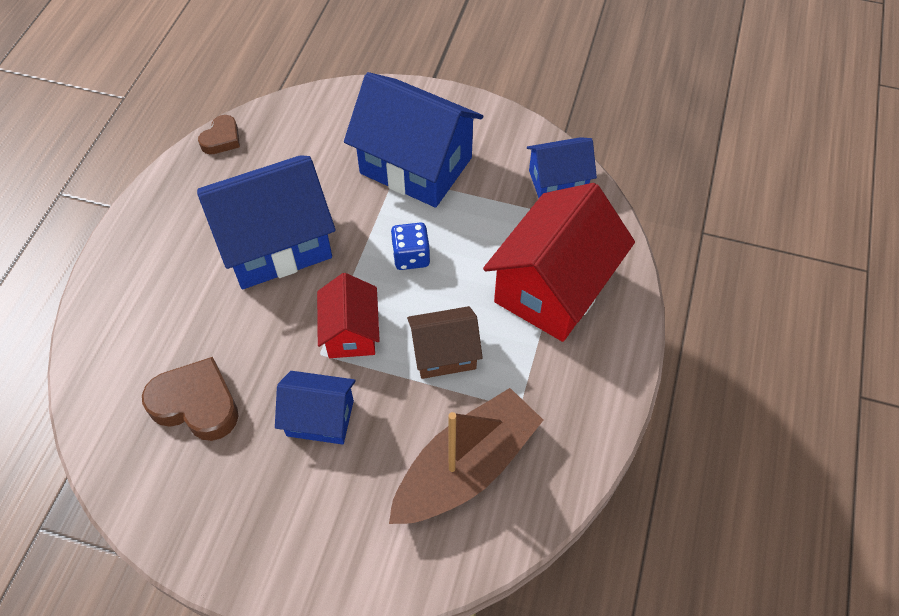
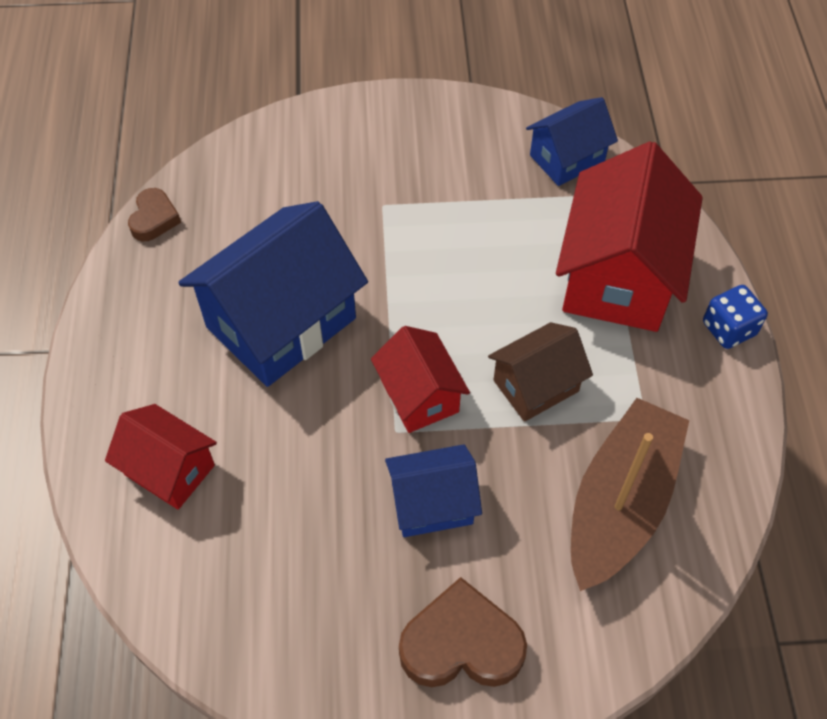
camera: 20 degrees left, 0 degrees up
brown heart [142,357,238,441] -> brown heart moved to [399,577,527,687]
blue house [344,72,483,208] -> none
blue dice [391,223,430,270] -> blue dice moved to [703,285,768,349]
none -> red house [105,404,217,510]

